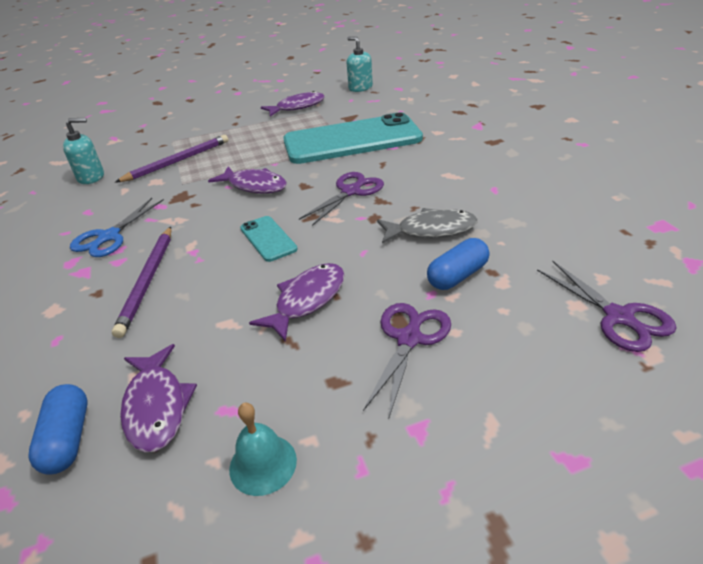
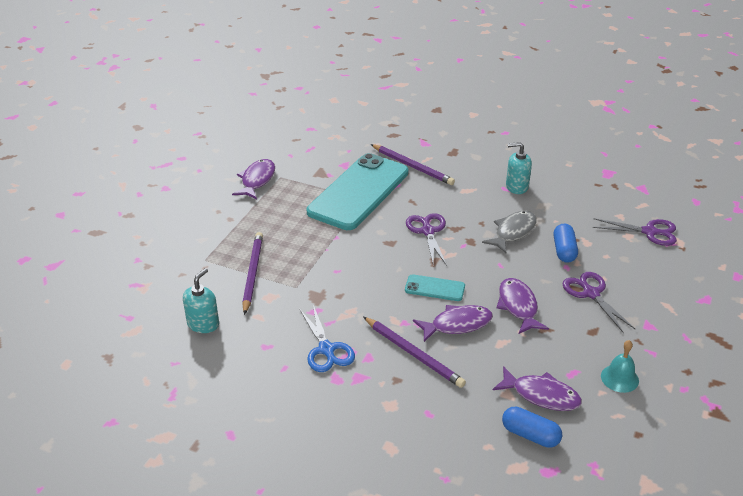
camera: 50 degrees left, 0 degrees up
purple fish [208,166,287,194] -> purple fish moved to [413,305,493,342]
turquoise soap dispenser [347,36,373,92] -> turquoise soap dispenser moved to [506,142,532,194]
none -> purple pencil [371,144,455,185]

